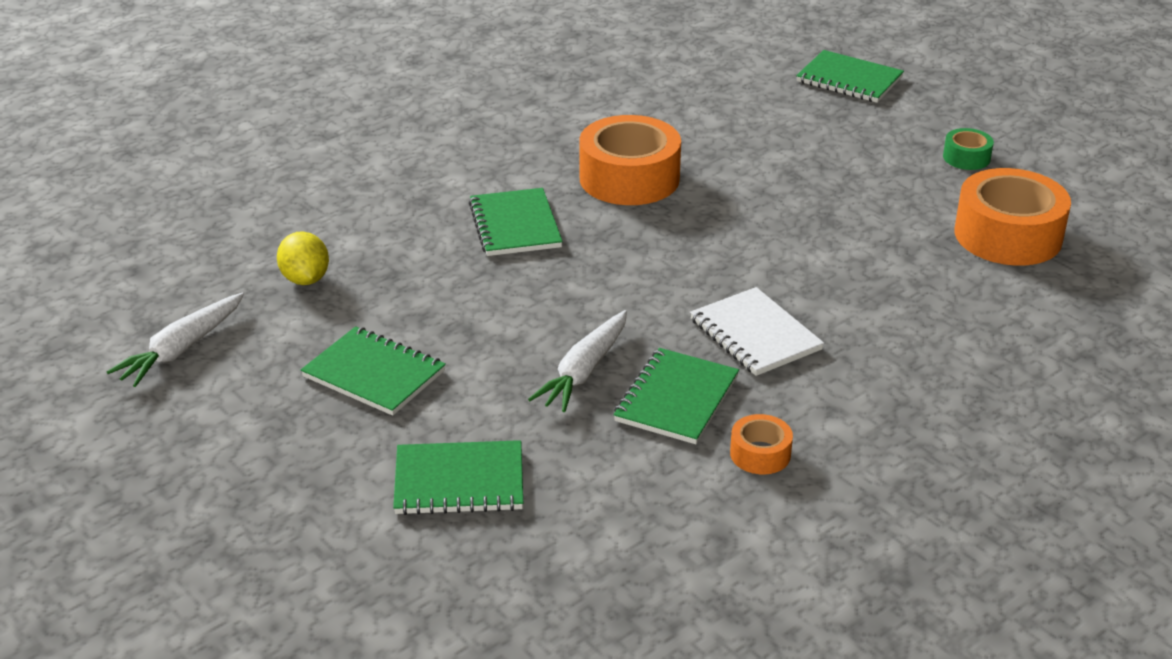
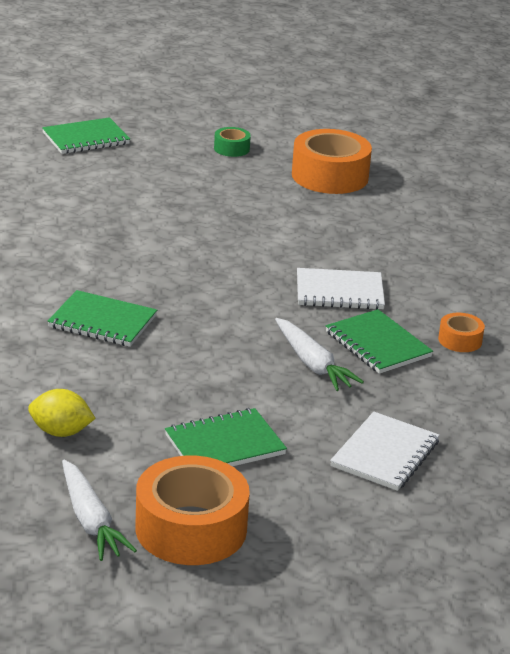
camera: 60 degrees left, 5 degrees down
green notebook [393,440,523,515] -> white notebook [330,412,440,491]
orange tape [579,115,681,205] -> orange tape moved to [135,455,250,565]

